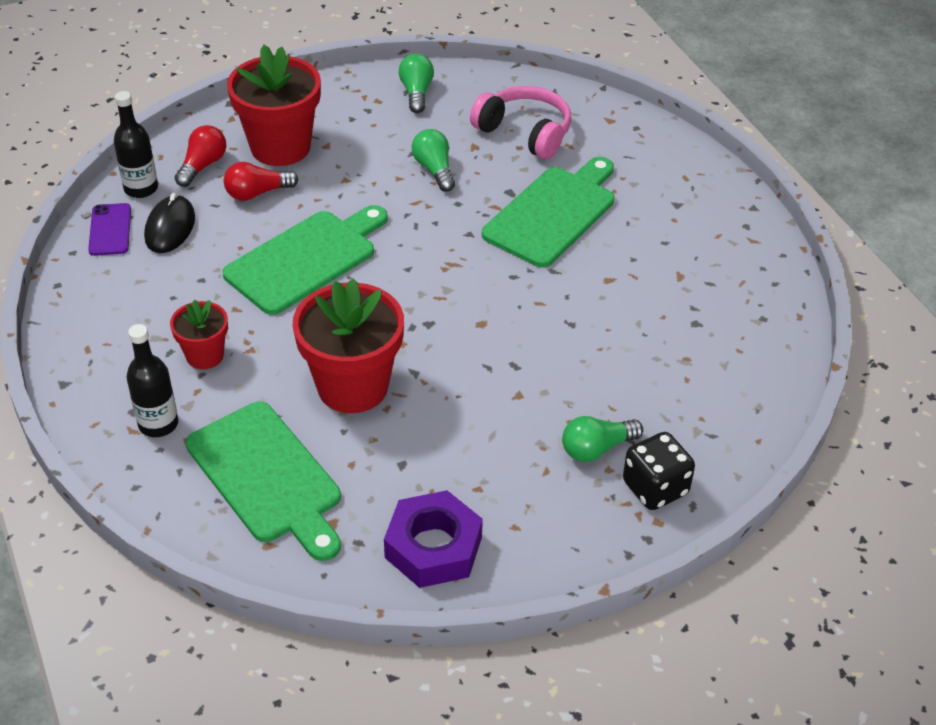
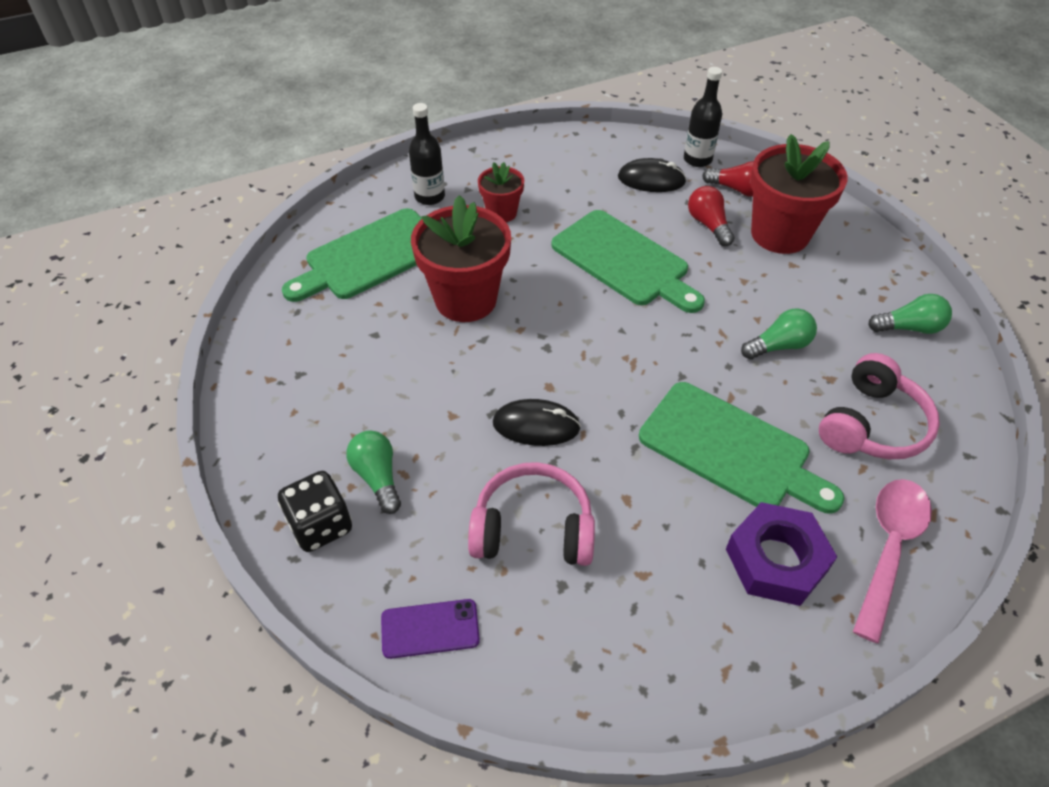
camera: 90 degrees right, 5 degrees up
purple phone [88,203,131,256] -> purple phone moved to [381,599,480,659]
purple nut [384,490,483,588] -> purple nut moved to [726,502,837,606]
none -> pink headphones [468,462,595,566]
none -> black mouse [493,399,581,446]
none -> pink spoon [853,479,932,643]

